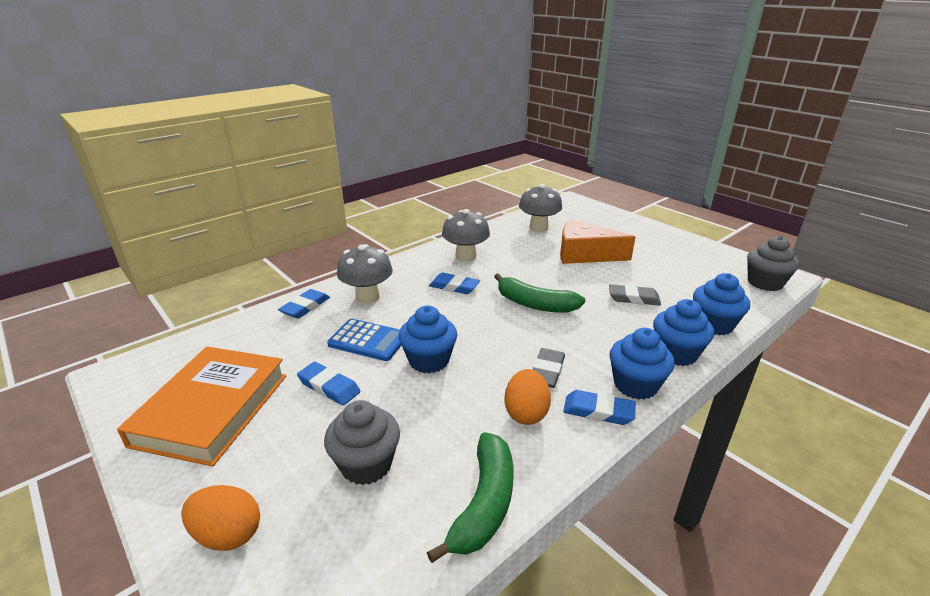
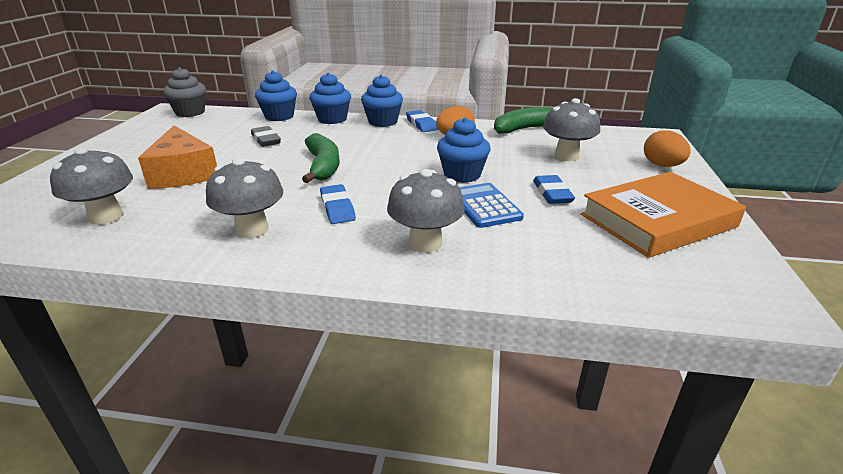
camera: 130 degrees left, 0 degrees up
blue eraser [278,289,330,318] -> none
grey cupcake [324,400,400,485] -> grey mushroom [543,98,600,161]
grey eraser [533,348,565,388] -> none

